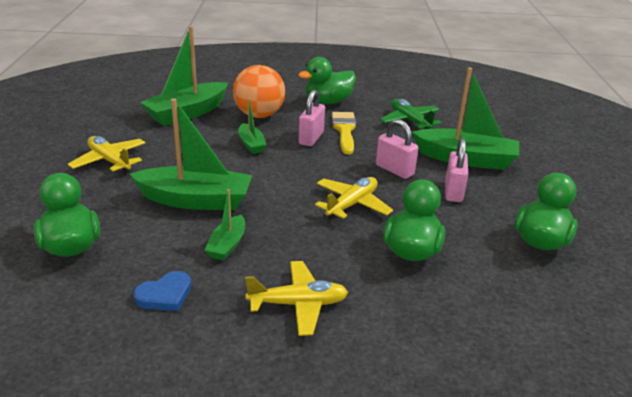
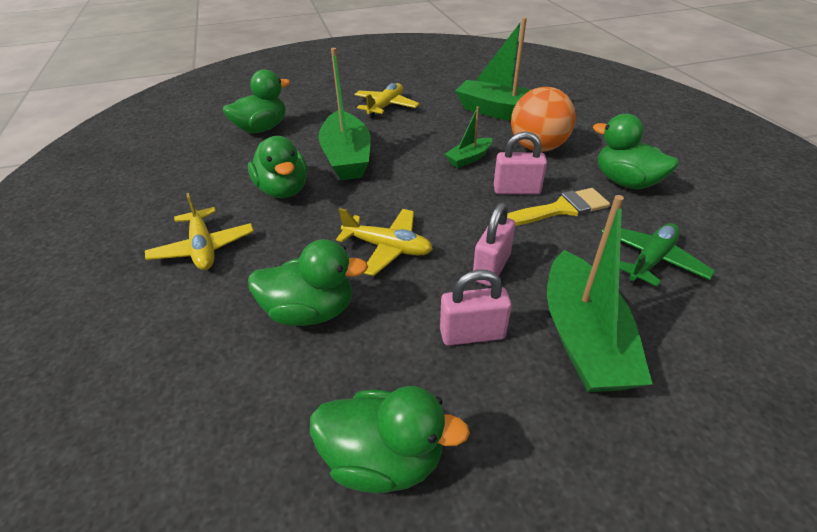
camera: 75 degrees right, 10 degrees up
blue heart [133,271,191,311] -> none
green boat [205,189,245,261] -> green duck [248,136,307,198]

